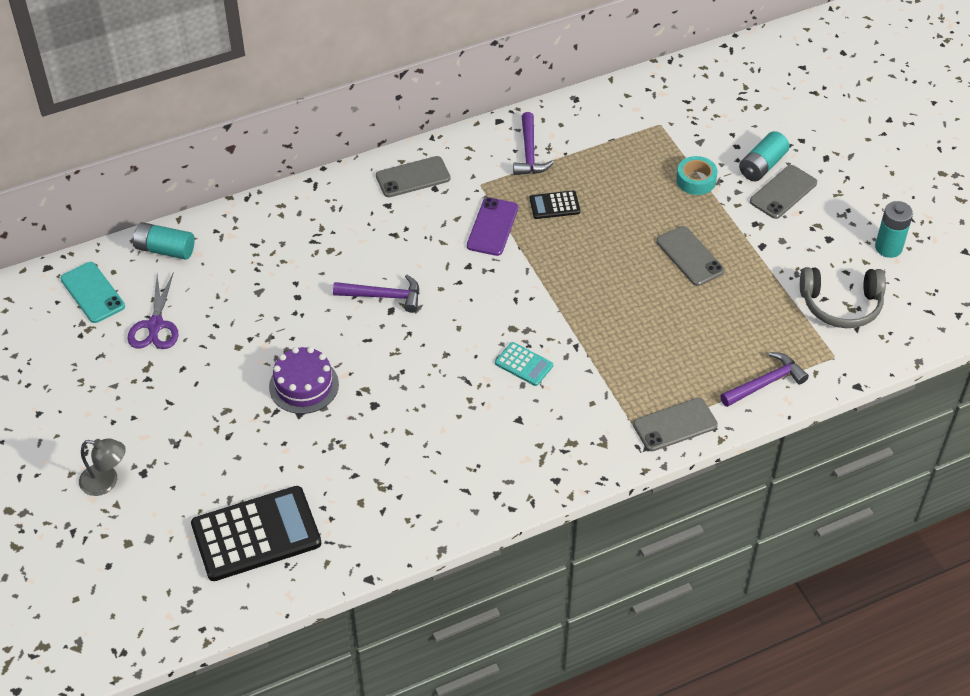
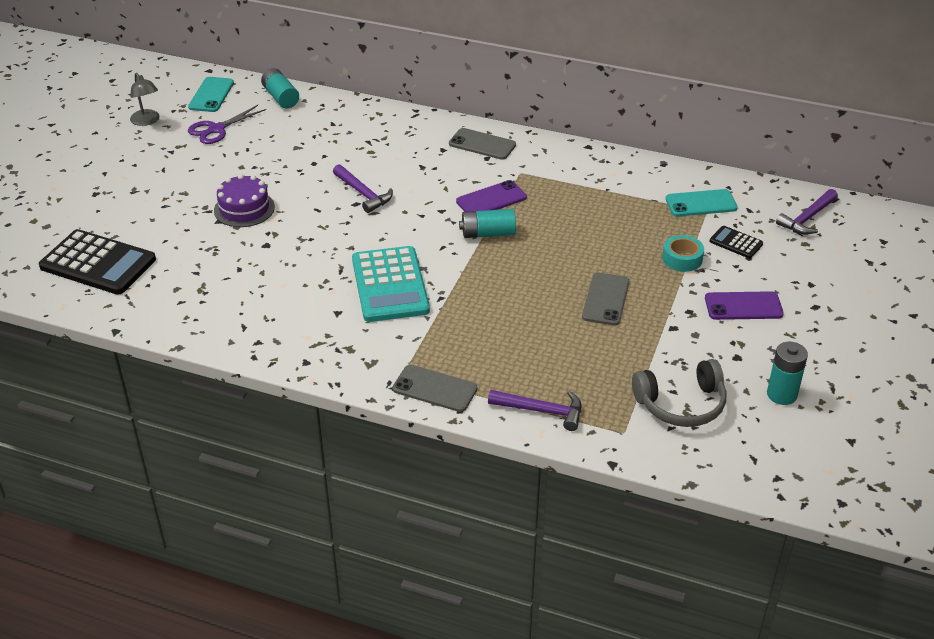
camera: 45 degrees right, 10 degrees down
grey lamp [79,438,126,496] -> grey lamp moved to [130,73,159,126]
turquoise calculator [495,342,553,386] -> turquoise calculator [352,246,430,322], size x2.11
purple hammer [513,112,554,175] -> purple hammer moved to [776,189,838,234]
black calculator [530,191,580,219] -> black calculator moved to [710,226,763,258]
turquoise battery [739,131,790,181] -> turquoise battery moved to [459,209,516,238]
grey phone [750,165,817,219] -> purple phone [705,291,784,320]
grey headphones [800,267,886,328] -> grey headphones turned 60 degrees counterclockwise [632,359,726,427]
none -> turquoise phone [666,189,738,217]

